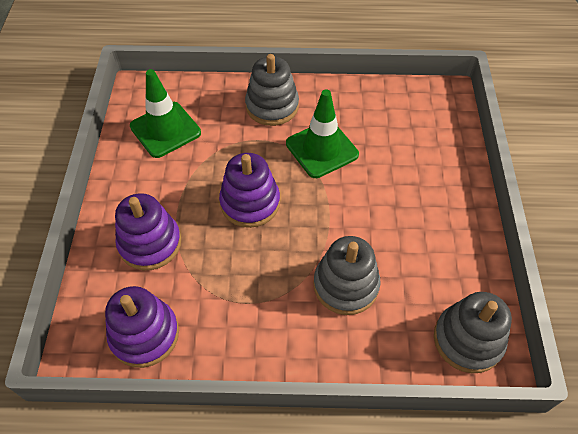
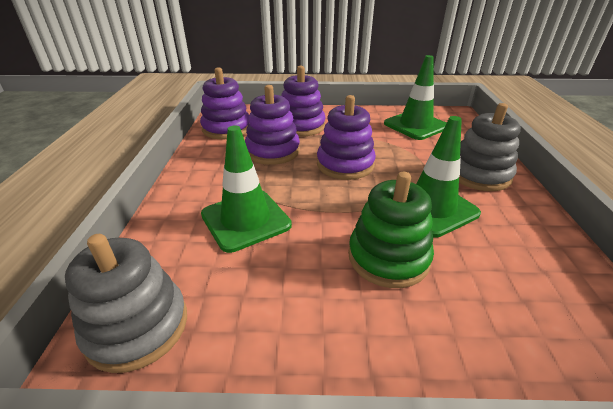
camera: 90 degrees right, 20 degrees down
grey stacking toy [313,236,380,315] -> green traffic cone [201,126,292,253]
none -> purple stacking toy [245,85,300,165]
none -> green stacking toy [348,172,434,288]

